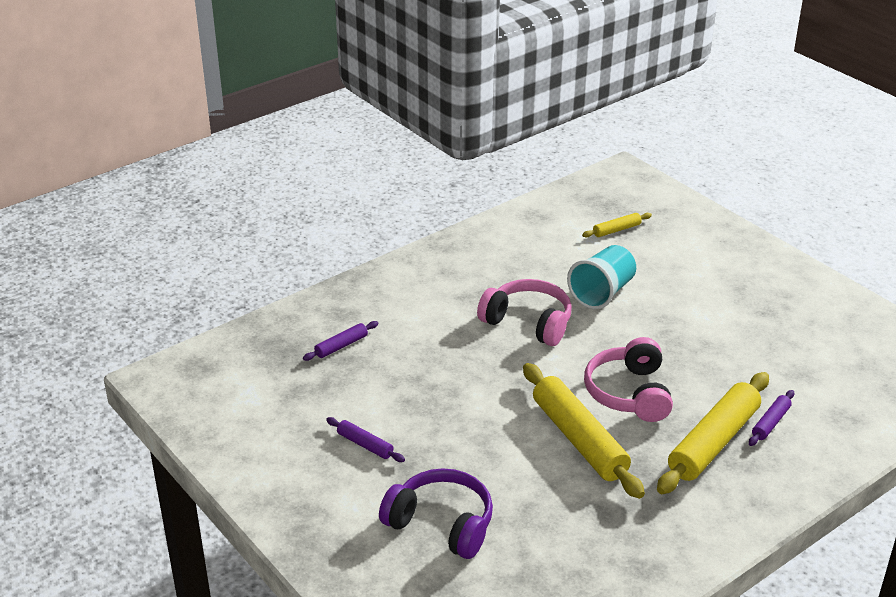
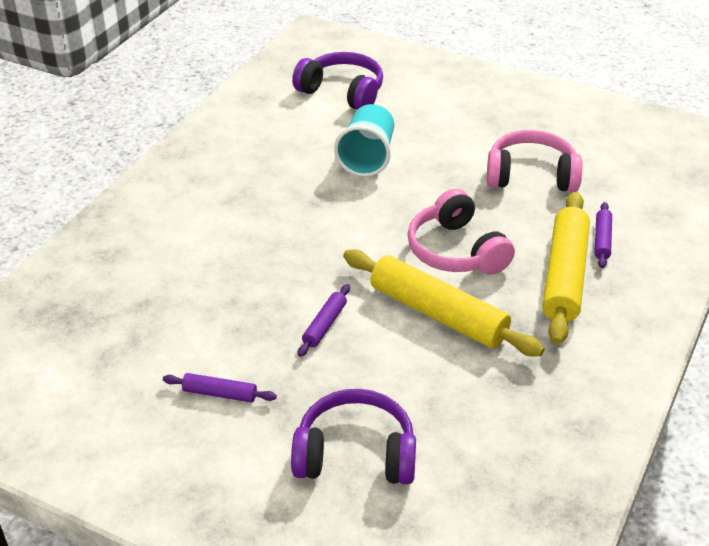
camera: 25 degrees left, 5 degrees up
purple rolling pin [303,321,378,361] -> purple rolling pin moved to [298,284,350,357]
pink headphones [477,279,572,346] -> pink headphones moved to [487,130,582,192]
yellow rolling pin [582,213,652,238] -> purple headphones [292,52,383,110]

